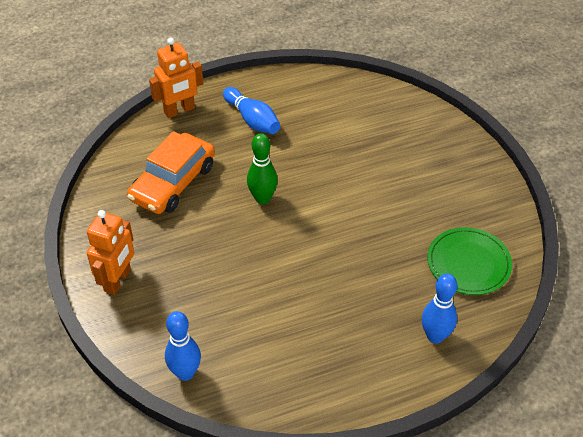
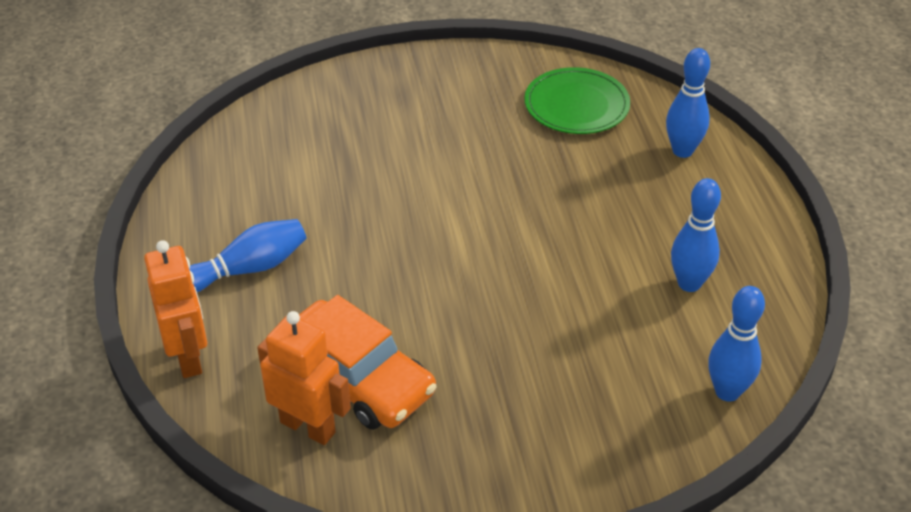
camera: 80 degrees left, 5 degrees down
orange robot [87,210,134,295] -> orange robot moved to [257,311,351,445]
green bowling pin [247,133,278,204] -> none
none -> blue bowling pin [671,178,721,292]

